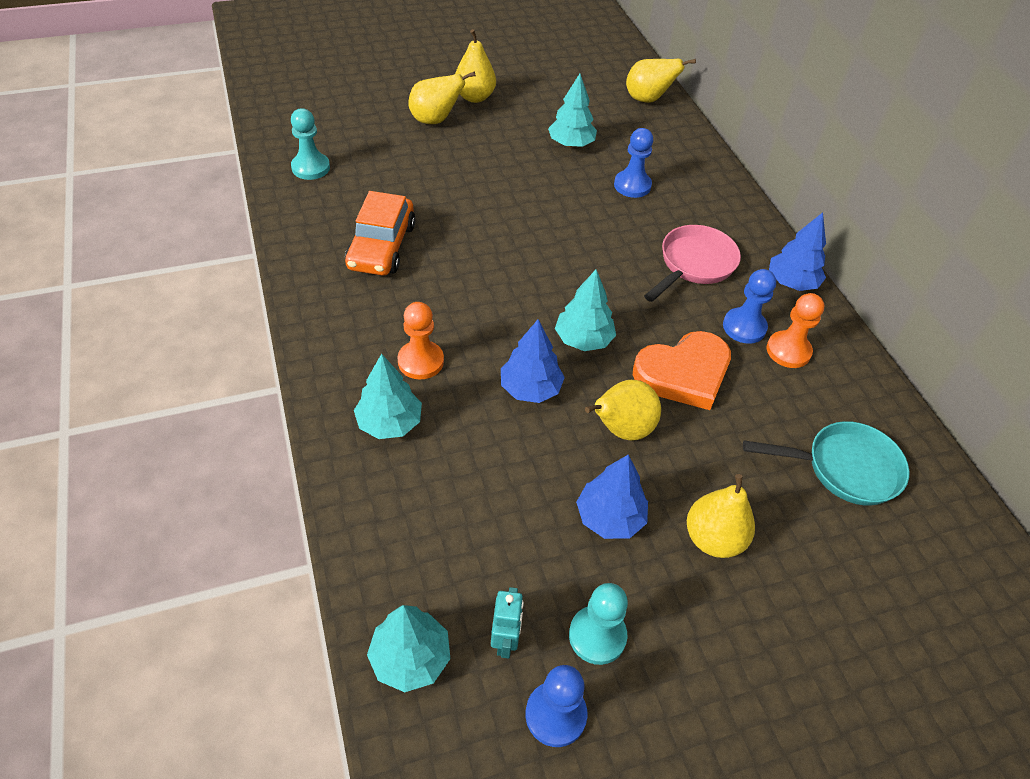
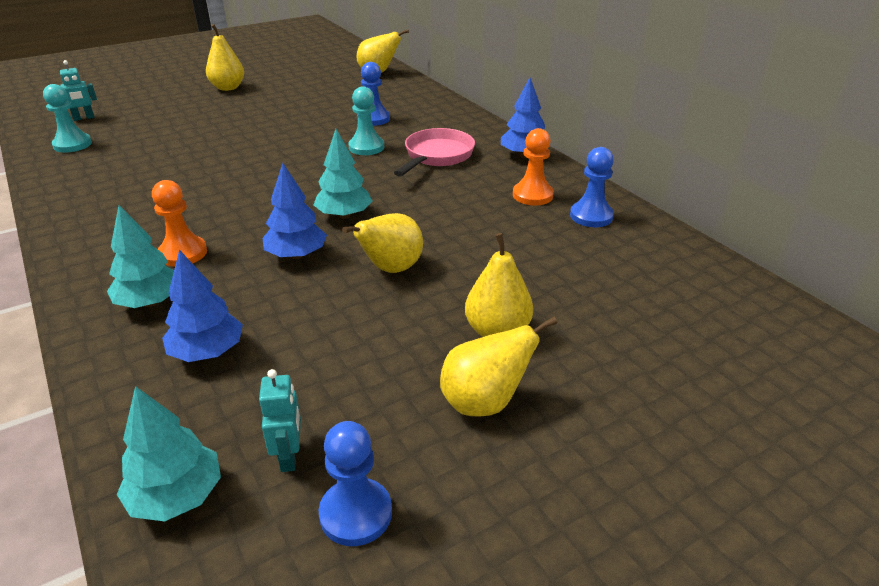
camera: 10 degrees left, 15 degrees down
orange car [345,191,416,276] -> none
yellow pear [409,71,476,124] -> yellow pear moved to [440,317,557,417]
turquoise tree [548,74,597,148] -> none
turquoise pawn [569,583,628,665] -> turquoise pawn moved to [348,86,384,155]
blue tree [576,455,648,539] -> blue tree moved to [162,250,243,362]
orange heart [633,331,731,410] -> none
blue pawn [723,269,776,344] -> blue pawn moved to [570,147,614,227]
turquoise pan [743,421,910,506] -> none
none -> turquoise robot [60,60,97,121]

